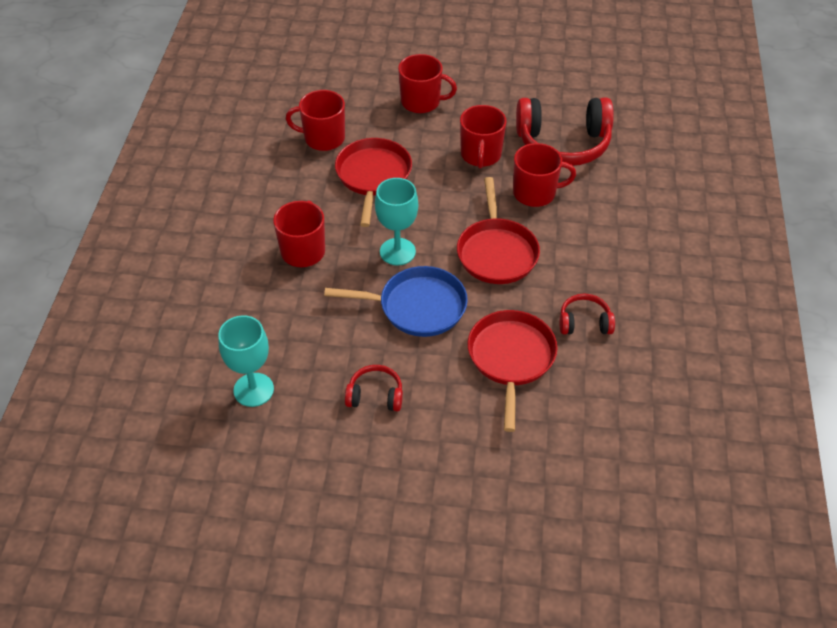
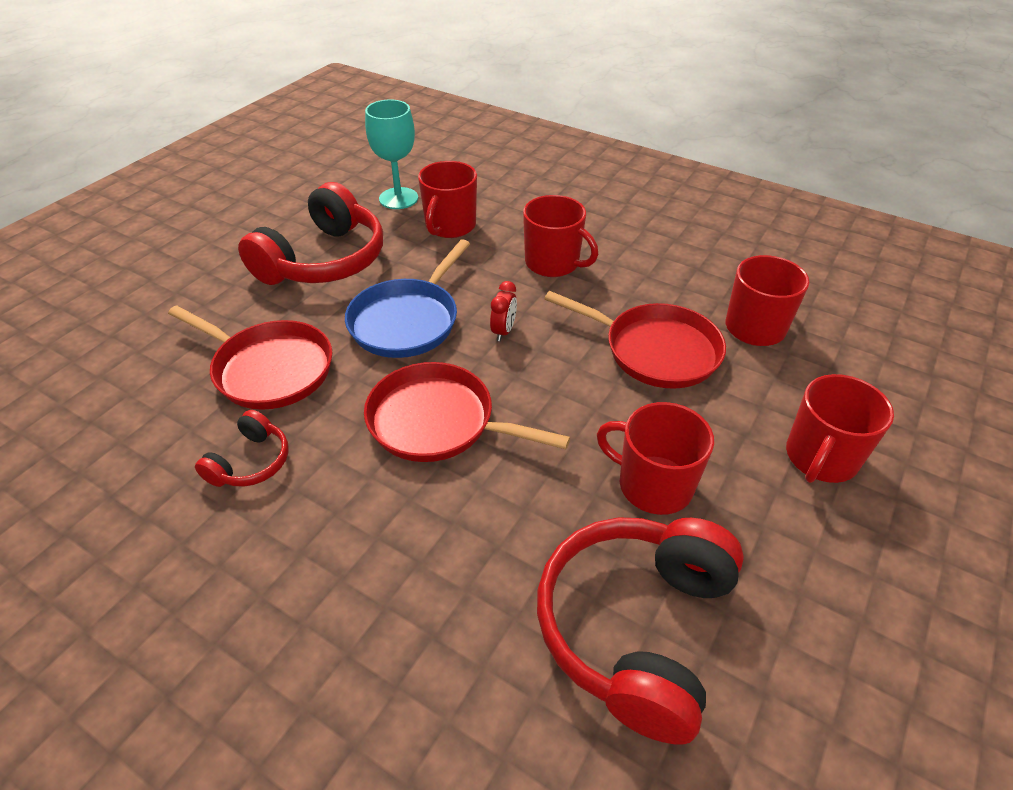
camera: 115 degrees right, 5 degrees down
red headphones [345,365,403,412] -> red headphones [238,182,383,285], size x2.07
turquoise goblet [375,178,418,265] -> red clock [490,281,517,341]
red mug [513,143,576,207] -> red mug moved to [418,161,477,238]

